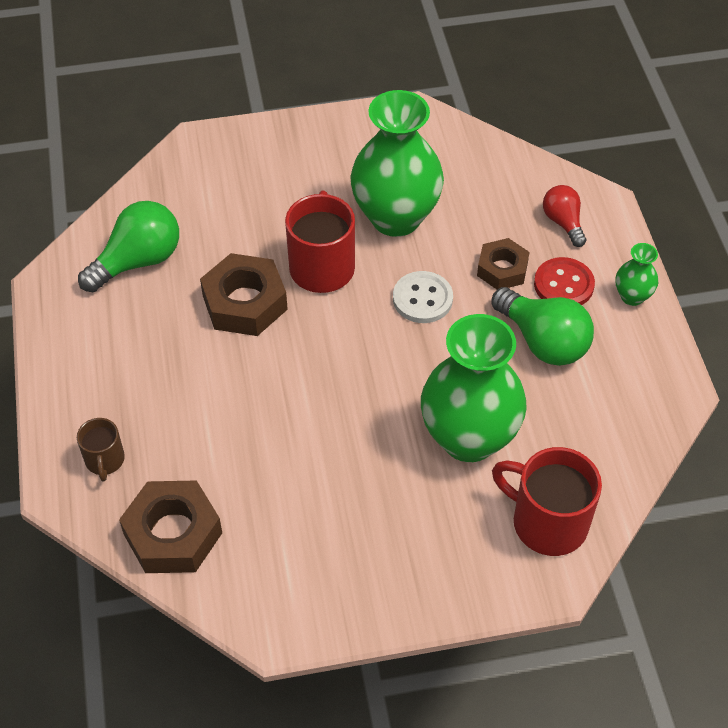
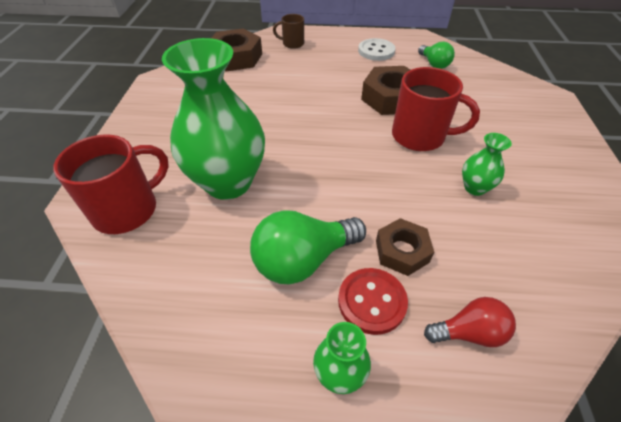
camera: 105 degrees right, 5 degrees down
green light bulb [78,201,179,292] -> green light bulb [418,42,455,69], size x0.60
green vase [350,90,444,237] -> green vase [462,133,512,196], size x0.44
white button [393,271,453,323] -> white button moved to [358,38,396,61]

